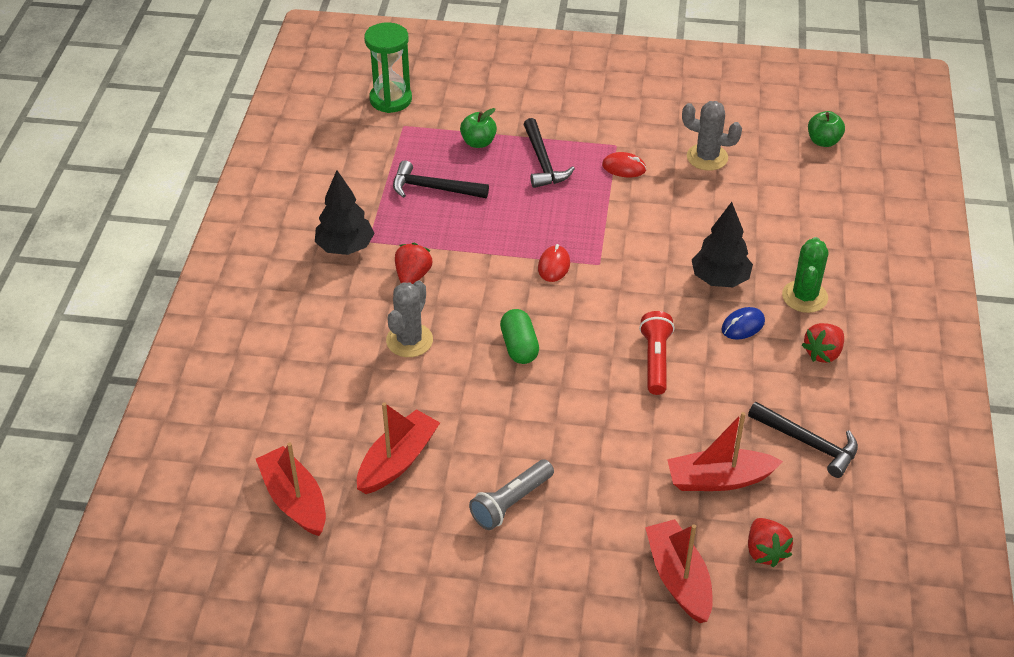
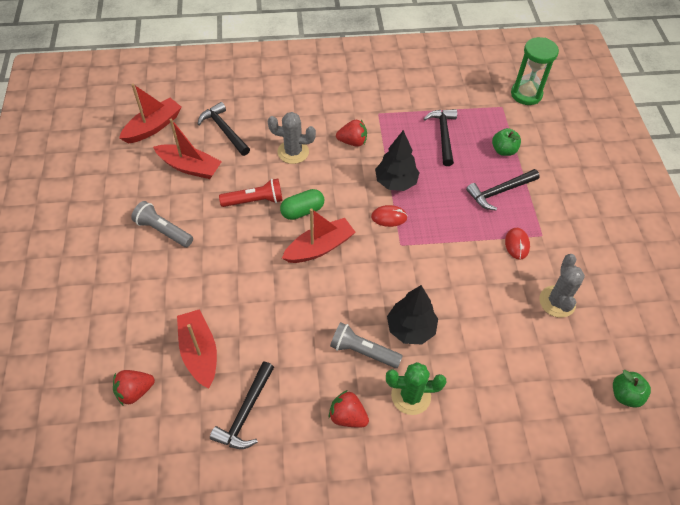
camera: 75 degrees right, 10 degrees up
black tree [315,170,375,255] -> black tree moved to [375,130,420,191]
red flashlight [639,311,674,395] -> red flashlight moved to [219,179,283,207]
red boat [645,519,713,623] -> red boat moved to [282,208,356,263]
blue mouse [721,307,765,340] -> grey flashlight [330,322,403,368]
none -> black hammer [198,102,250,156]

